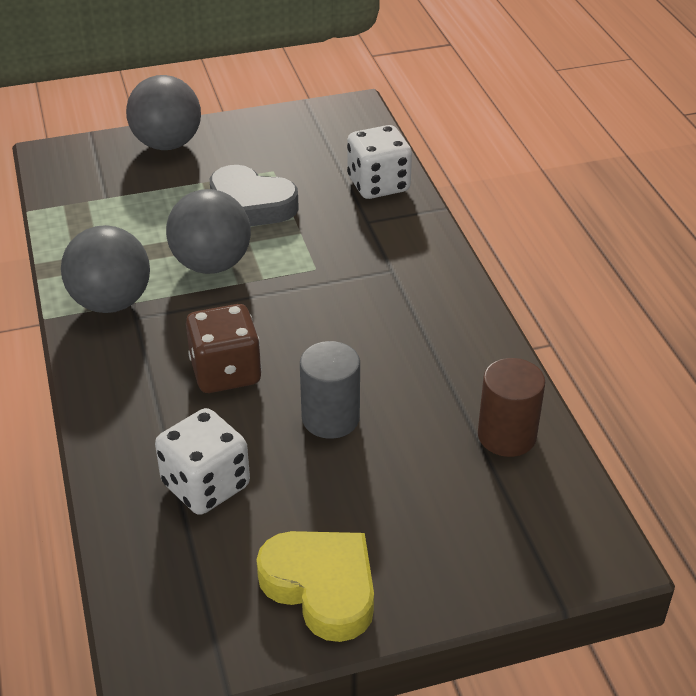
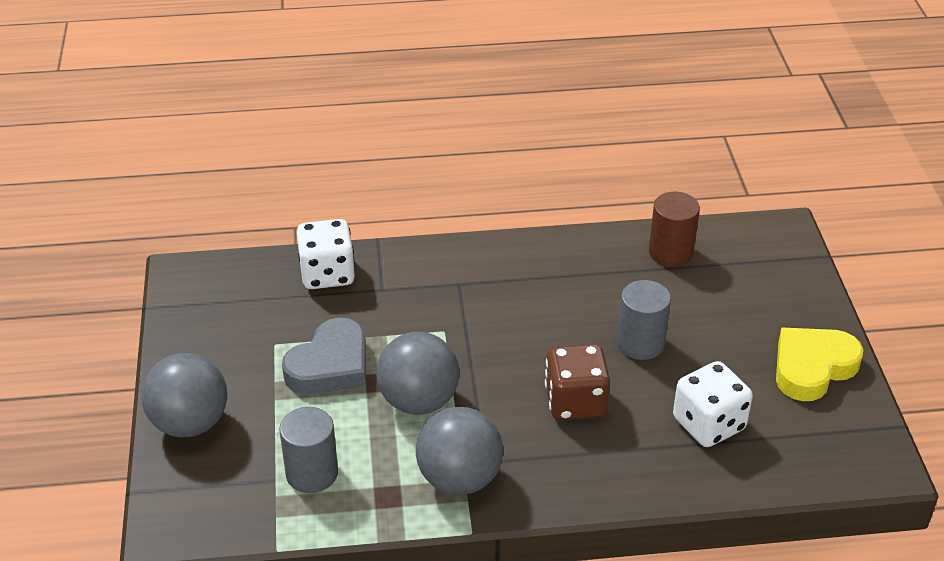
camera: 80 degrees left, 0 degrees up
none -> grey cylinder [279,407,338,493]

